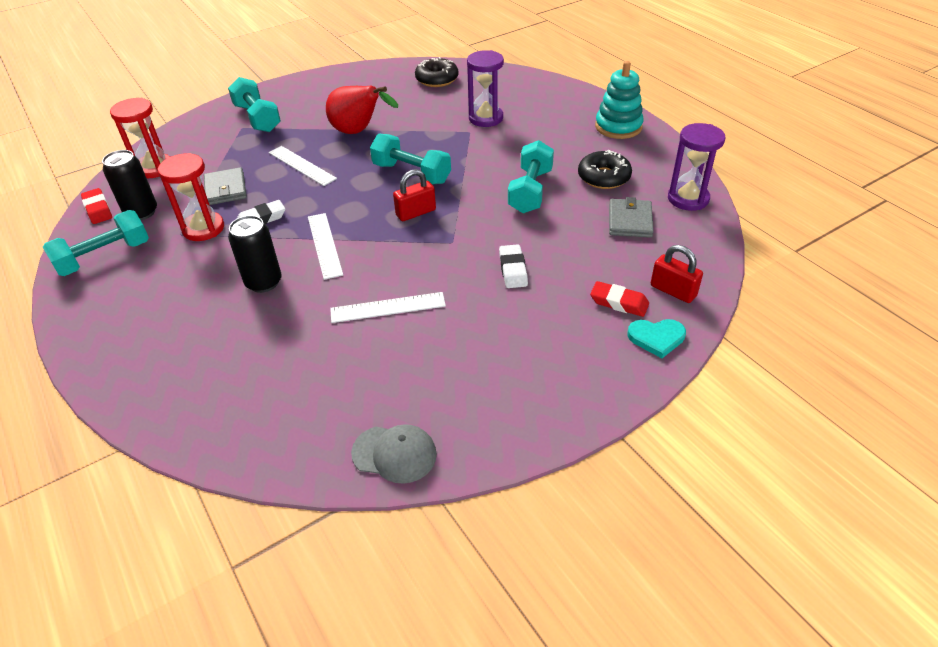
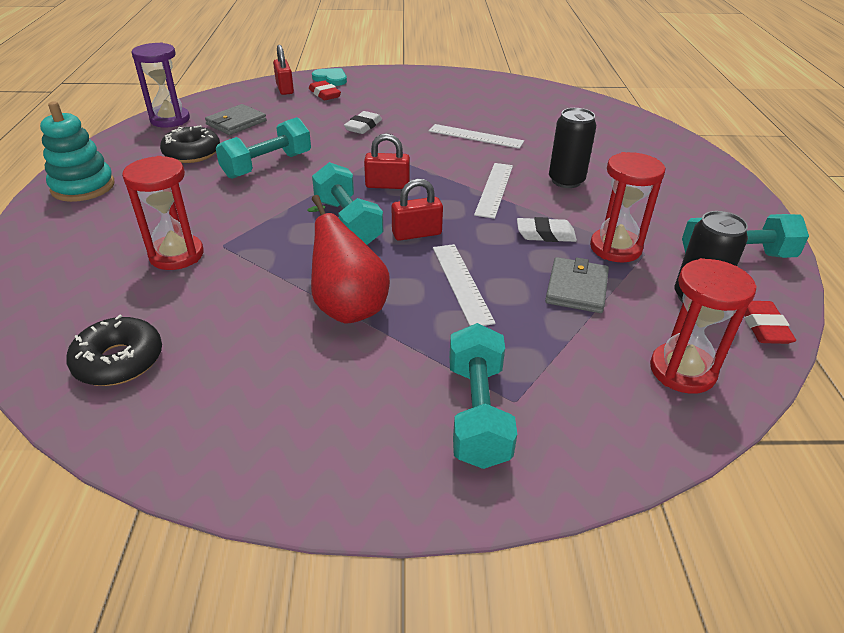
camera: 150 degrees left, 5 degrees down
grey cap [351,424,437,484] -> none
purple hourglass [467,50,504,127] -> red hourglass [122,156,204,270]
none -> red padlock [392,179,443,241]

